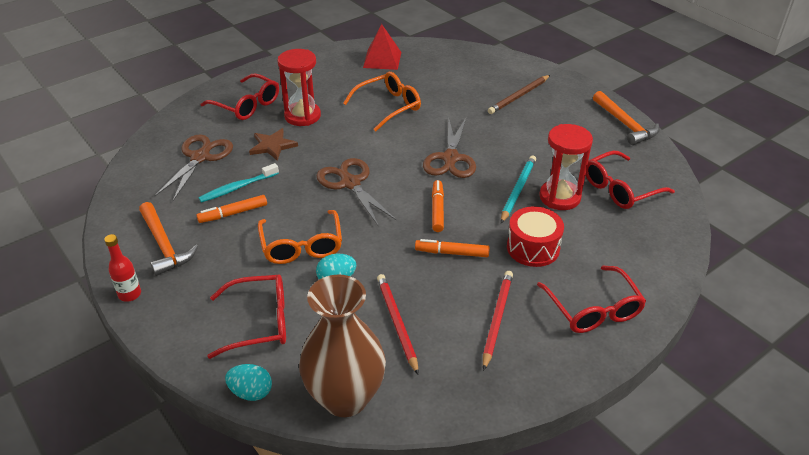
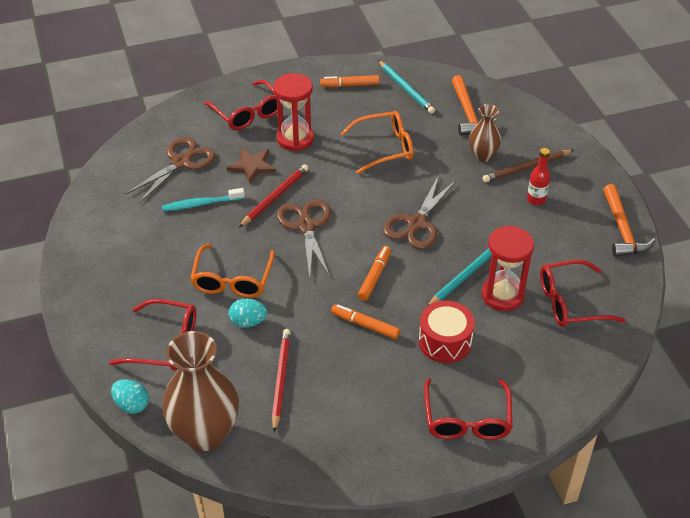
camera: 20 degrees right, 5 degrees up
red bottle [104,234,141,302] -> red bottle moved to [527,148,550,205]
orange hammer [139,202,198,276] -> orange hammer moved to [452,75,497,136]
orange marker [196,195,267,223] -> orange marker moved to [320,75,379,87]
red pyramid [363,24,401,70] -> turquoise pencil [378,60,435,114]
red pencil [483,271,513,371] -> red pencil moved to [239,164,308,227]
none -> brown vase [469,104,501,162]

